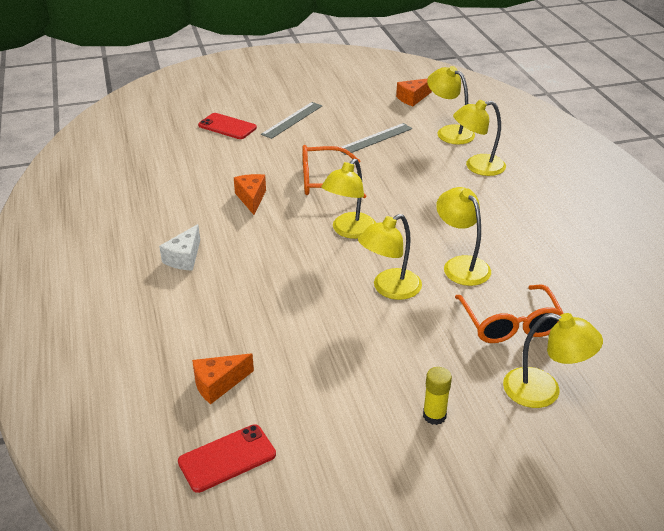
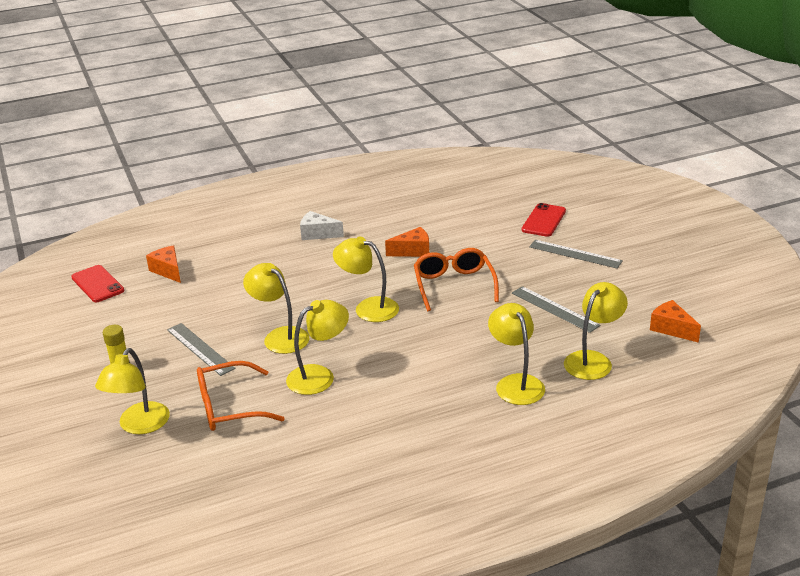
camera: 85 degrees right, 5 degrees down
none -> grey ruler [167,323,236,376]

